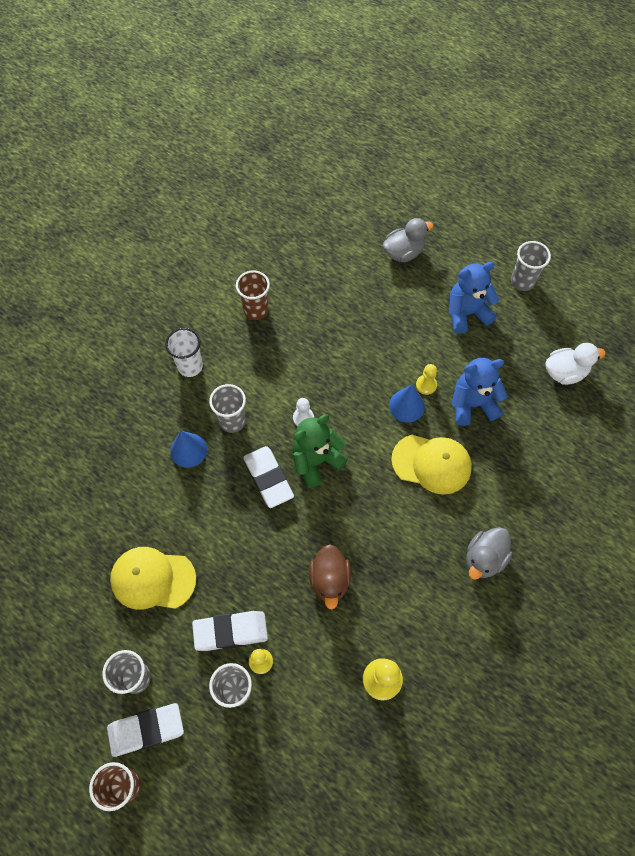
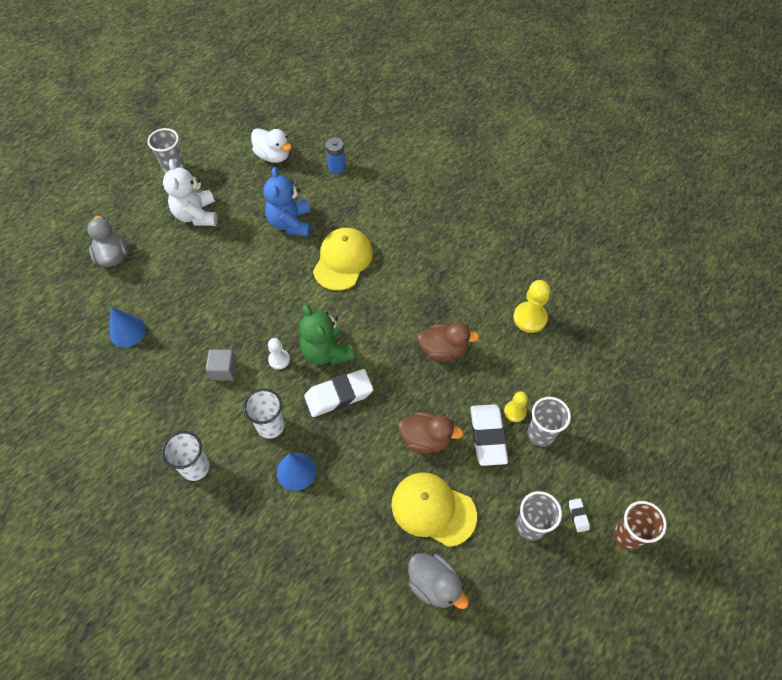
camera: 85 degrees left, 5 degrees down
white eraser [107,703,184,757] -> white eraser [569,498,590,532], size x0.44
yellow cap [110,547,196,610] -> yellow cap turned 105 degrees clockwise [391,472,477,547]
grey cup [209,384,246,433] -> white cup [243,388,284,439]
brown cup [236,270,270,320] -> none
blue cone [389,384,425,423] -> blue cone moved to [110,307,146,347]
yellow pawn [416,364,437,395] -> none
blue teddy bear [449,262,500,334] -> white teddy bear [163,159,217,226]
grey duck [466,527,512,580] -> grey duck moved to [408,553,469,609]
white duck [545,343,606,385] -> white duck turned 135 degrees clockwise [251,128,292,163]
none -> grey cube [206,349,237,381]
none -> blue battery [326,137,346,174]
none -> brown duck [398,412,463,454]

